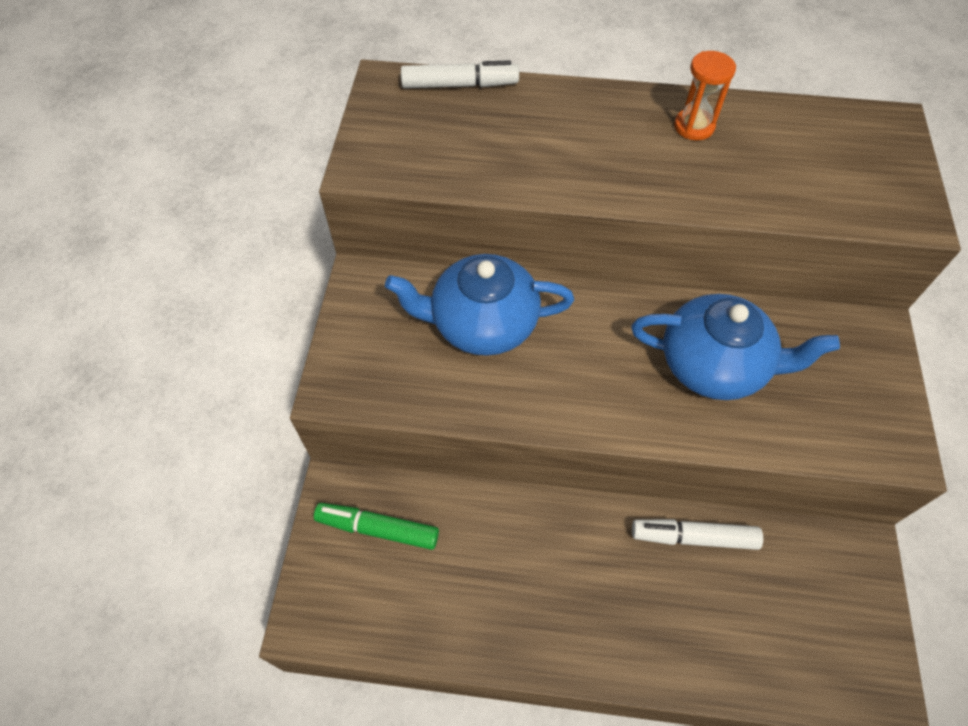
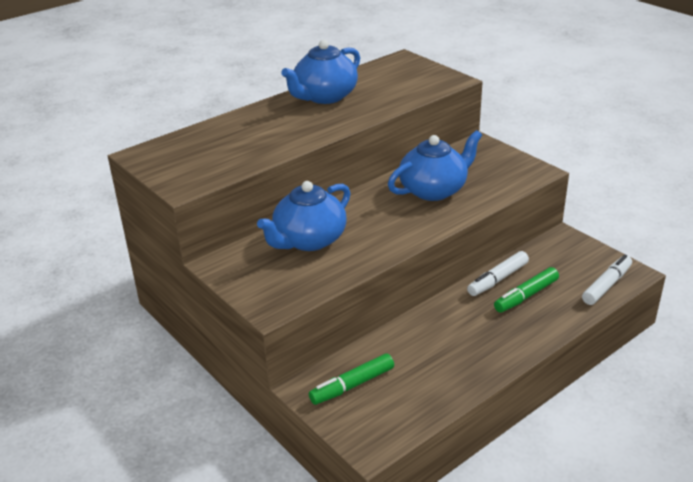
camera: 45 degrees left, 25 degrees down
white marker [401,60,519,88] -> white marker moved to [582,255,632,305]
orange hourglass [674,51,736,140] -> blue teapot [281,40,360,104]
none -> green marker [494,267,559,312]

